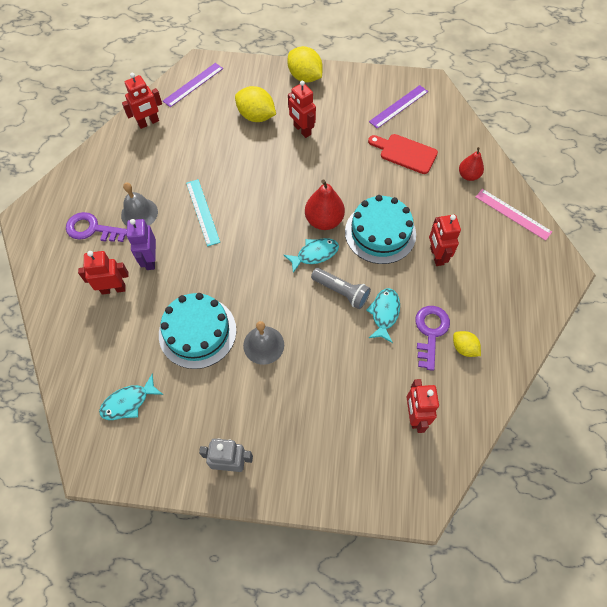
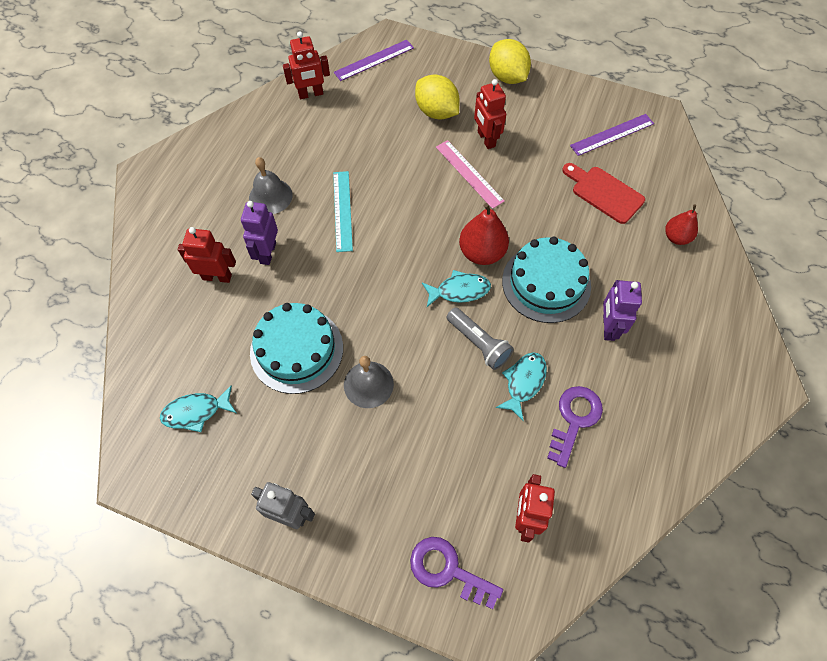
camera: 15 degrees right, 0 degrees up
purple key [66,212,127,242] -> purple key moved to [410,537,503,609]
red robot [429,215,461,266] -> purple robot [603,280,642,341]
yellow lemon [453,331,481,357] -> none
pink ruler [476,189,552,241] -> pink ruler moved to [436,140,505,209]

